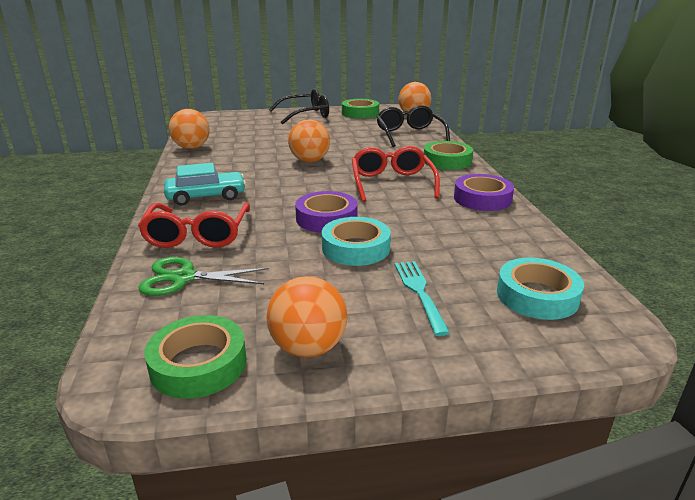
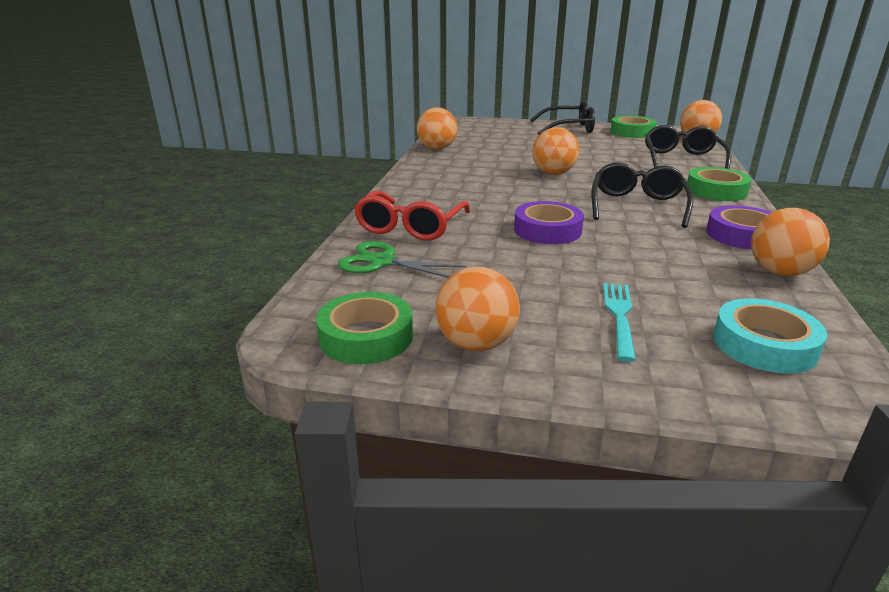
camera: 20 degrees right, 0 degrees up
turquoise car [164,163,246,206] -> none
turquoise tape [322,217,391,266] -> none
red glasses [352,146,440,202] -> black glasses [592,162,693,228]
none -> orange ball [751,208,830,276]

